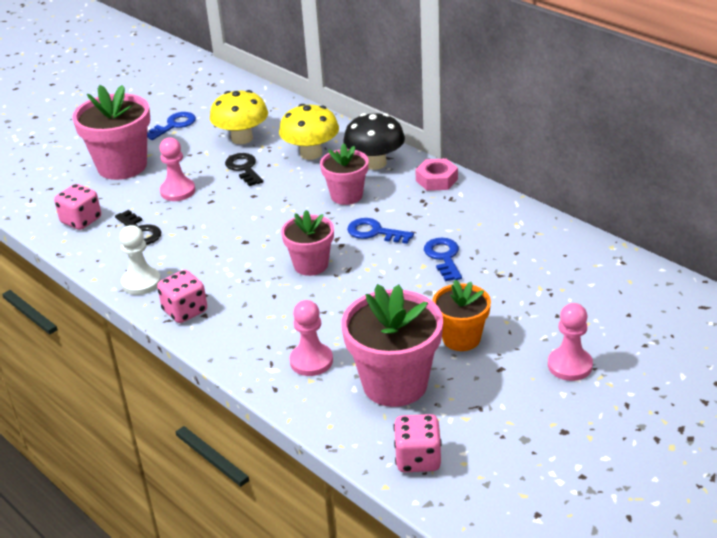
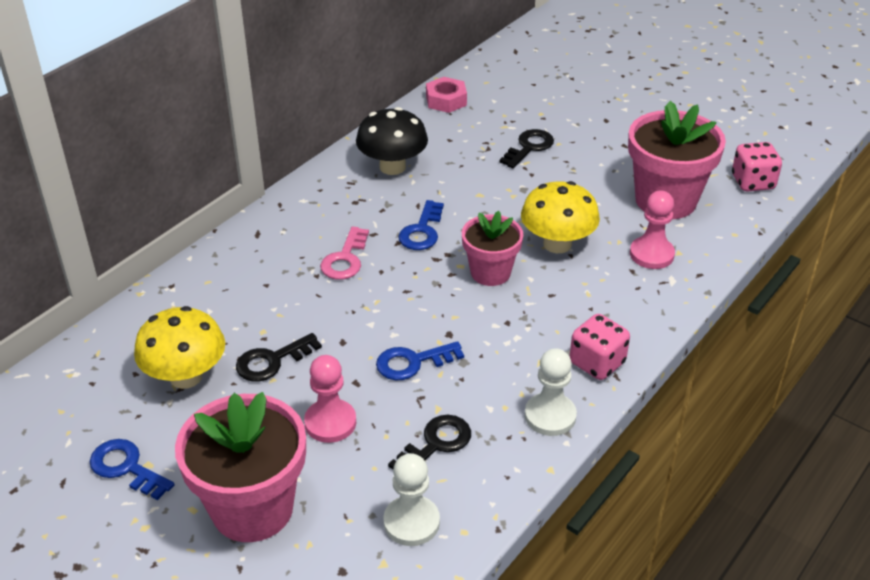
camera: 100 degrees left, 5 degrees up
pink dice [54,184,101,230] -> white pawn [383,453,440,546]
yellow mushroom [279,104,339,160] -> yellow mushroom moved to [521,181,600,253]
pink flower pot [320,143,369,205] -> pink key [320,226,369,280]
black mushroom [344,113,405,170] -> black mushroom moved to [356,107,428,175]
pink nut [415,159,458,191] -> pink nut moved to [426,77,467,113]
blue key [424,238,462,282] -> blue key moved to [376,341,464,380]
orange flower pot [432,279,491,351] -> none
pink pawn [548,303,593,381] -> none
none -> black key [500,129,554,168]

